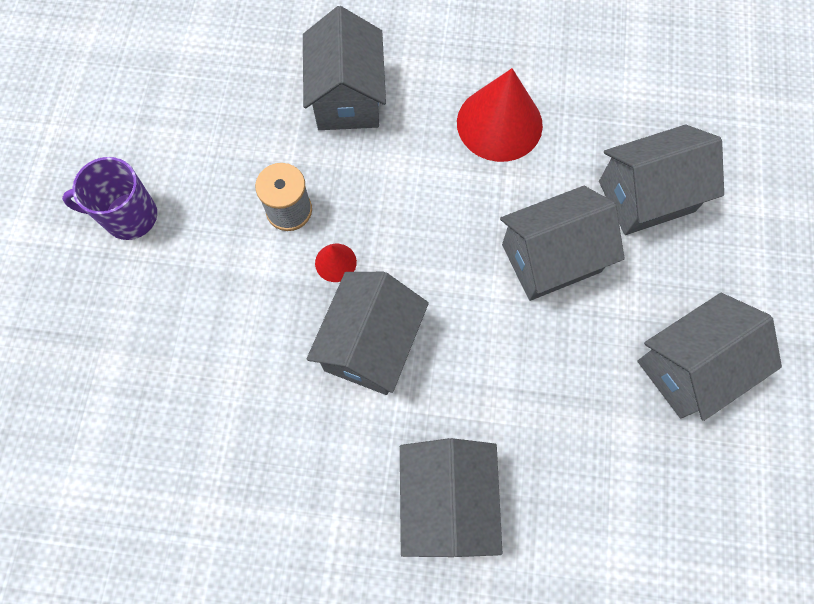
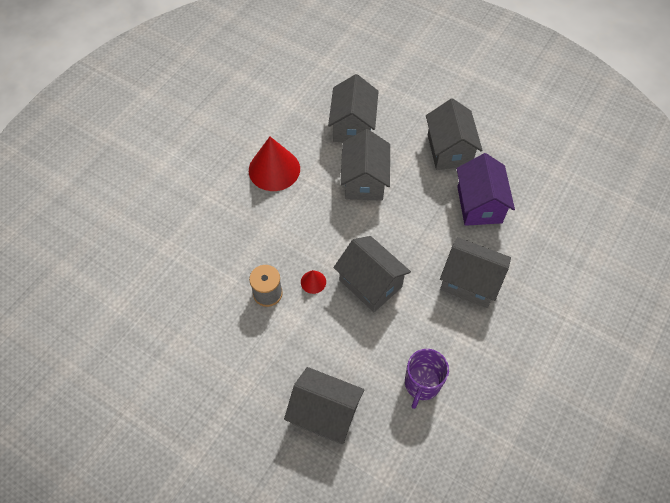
camera: 65 degrees left, 10 degrees down
purple mug [62,157,157,240] -> purple mug moved to [405,349,449,409]
grey house [303,6,386,130] -> grey house moved to [284,367,365,445]
none -> purple house [457,153,515,226]

